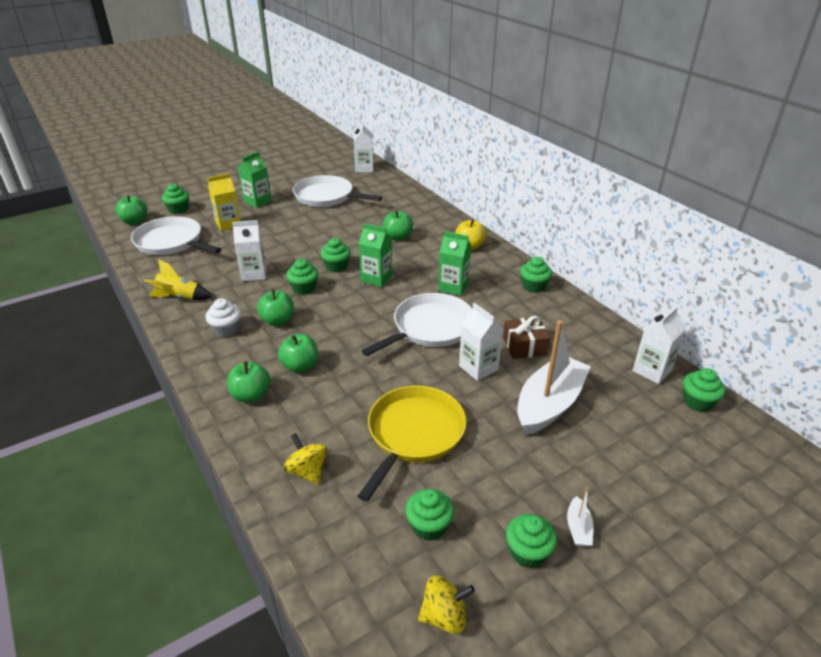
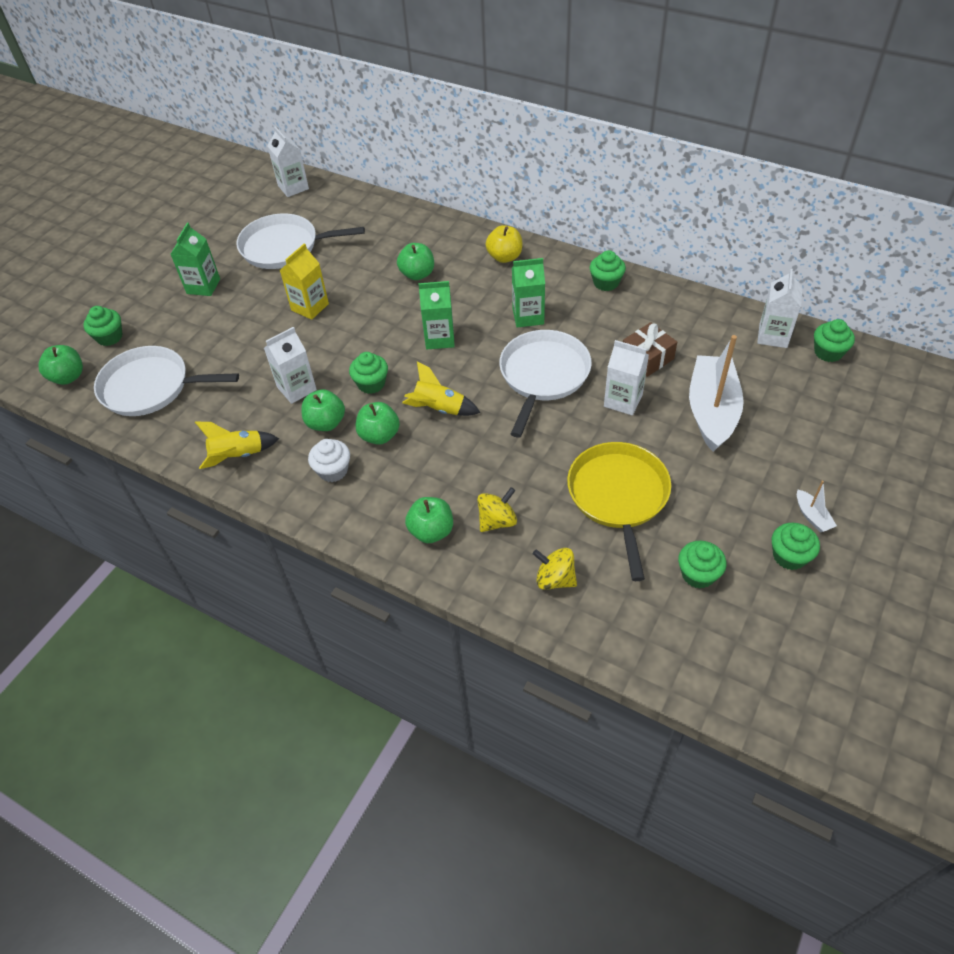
camera: 25 degrees left, 15 degrees up
yellow carton [208,173,241,231] -> yellow carton moved to [280,243,329,320]
green apple [278,334,319,373] -> green apple moved to [301,389,345,431]
green cupcake [320,238,351,272] -> none
yellow spinning top [418,575,475,634] -> yellow spinning top moved to [477,487,517,532]
none -> yellow rocket [402,361,480,416]

